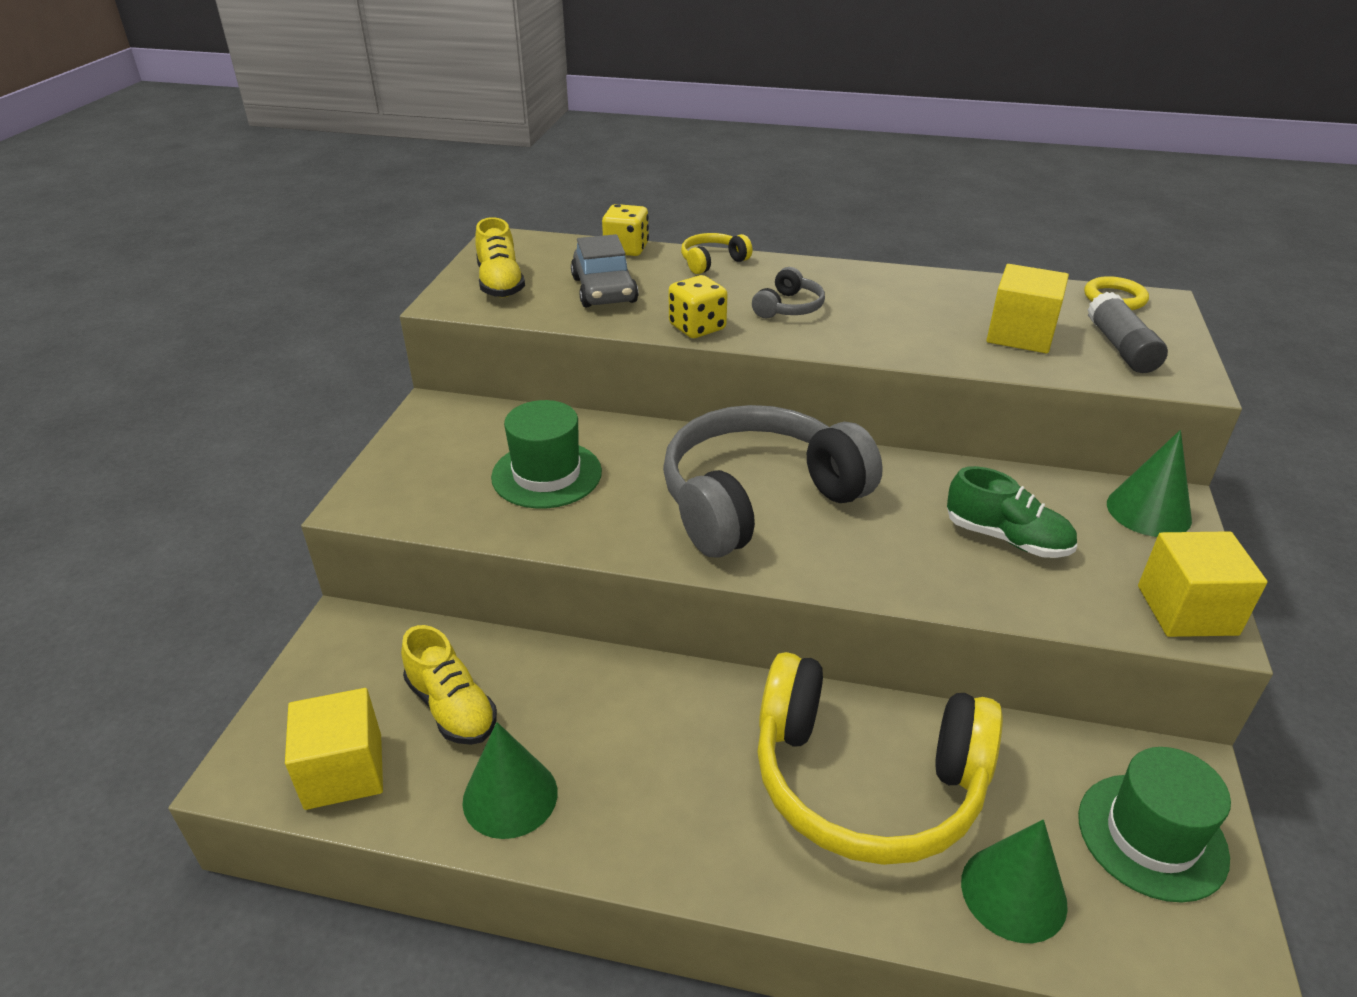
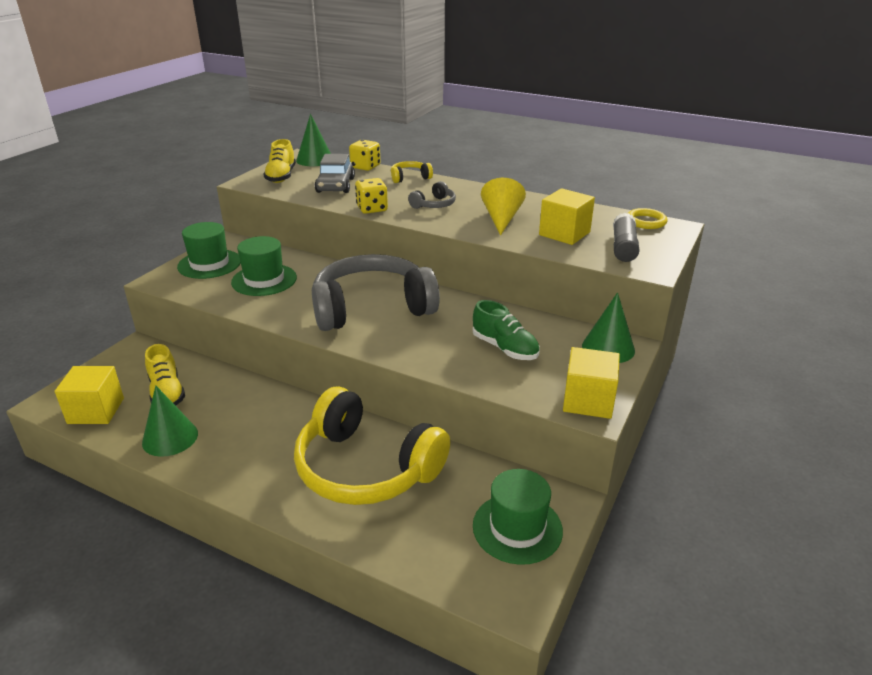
camera: 15 degrees right, 5 degrees down
green cone [961,819,1068,943] -> green cone moved to [296,114,331,166]
none -> green hat [177,222,241,279]
none -> yellow cone [481,178,526,235]

